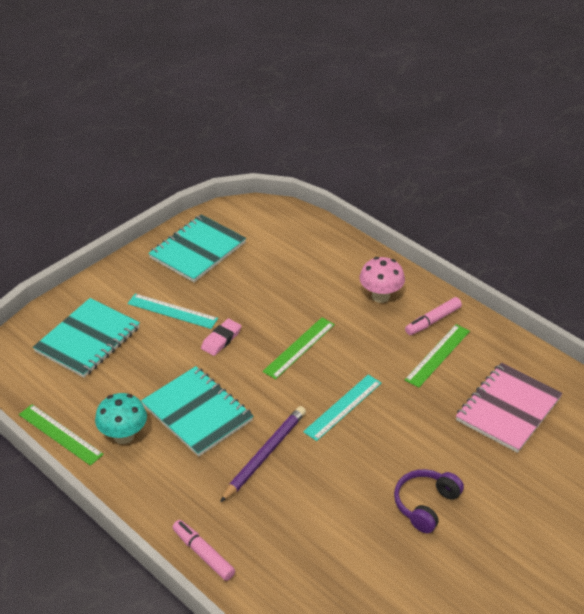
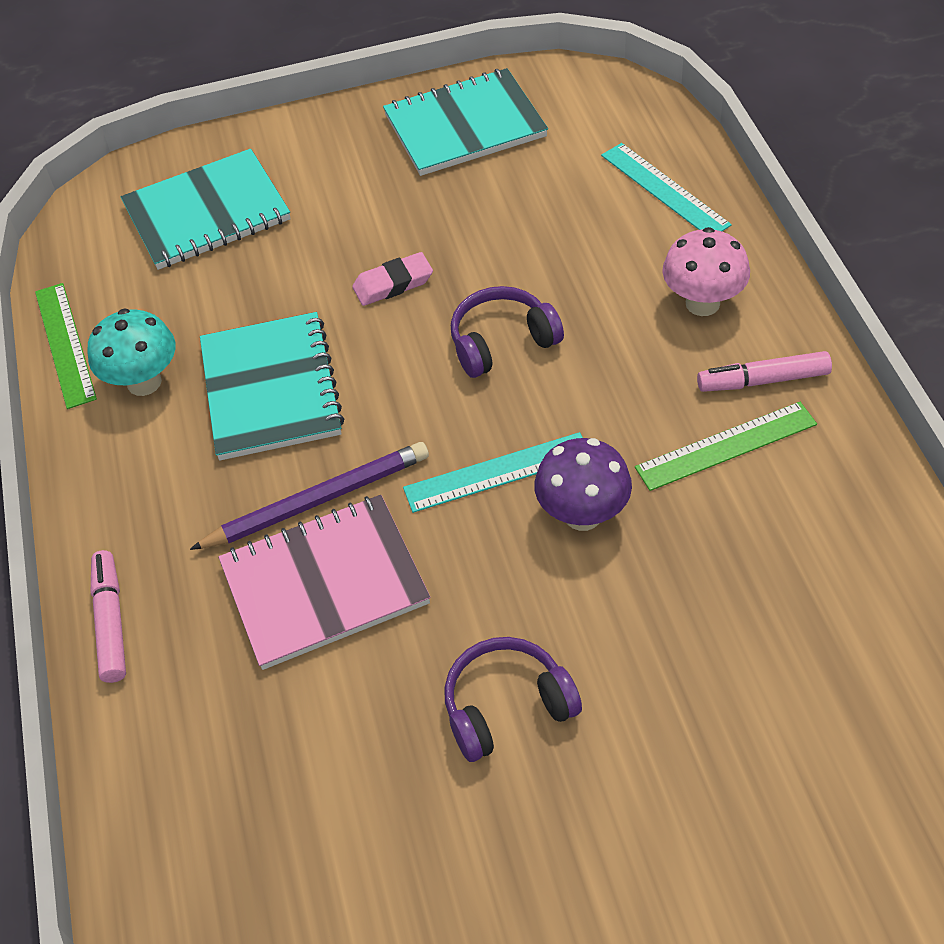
camera: 35 degrees right, 10 degrees up
turquoise ruler [127,294,218,329] -> turquoise ruler moved to [601,143,732,231]
green ruler [262,318,335,379] -> purple headphones [451,286,564,378]
pink notebook [456,363,563,453] -> pink notebook moved to [218,495,430,670]
none -> purple mushroom [534,438,632,531]

